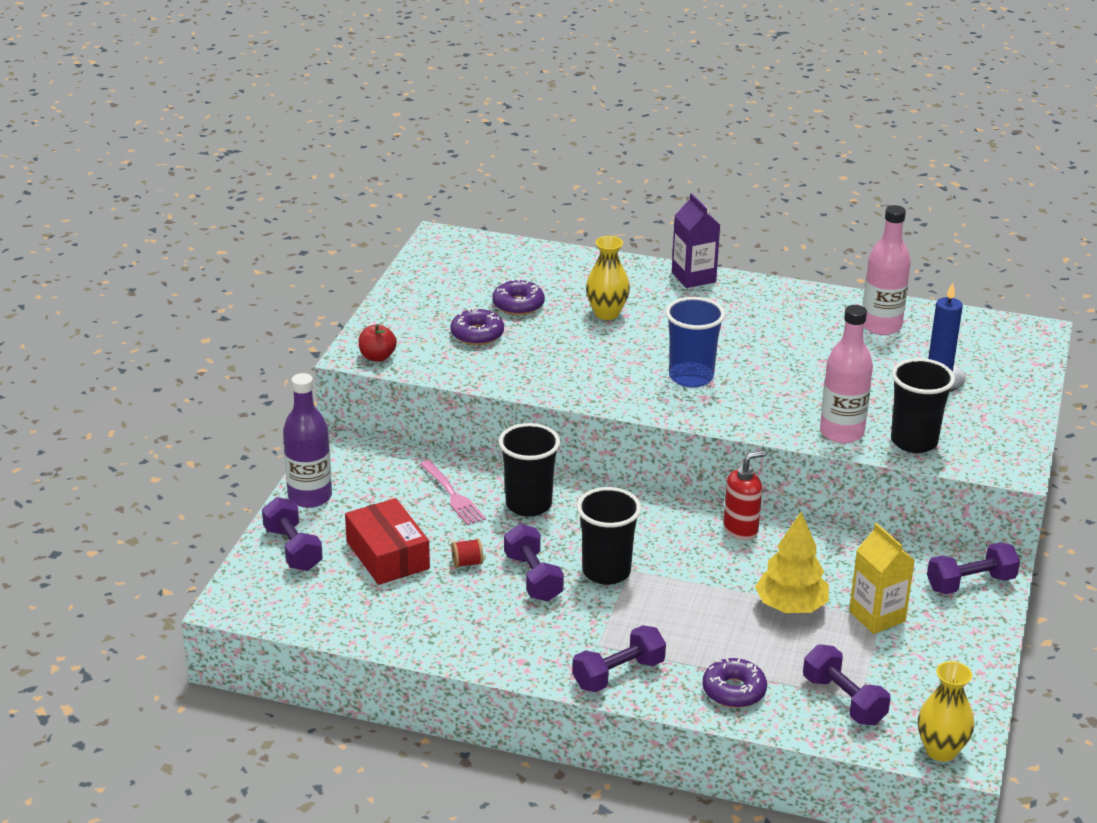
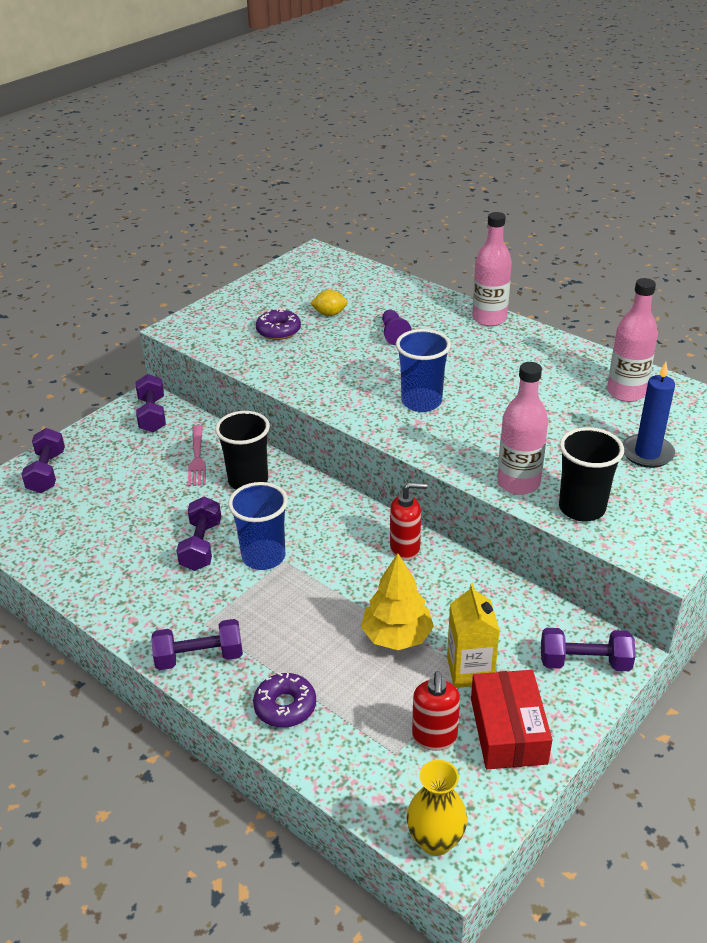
camera: 25 degrees right, 5 degrees up
purple bottle [283,373,332,508] -> none
red box [345,498,430,585] -> red box moved to [471,670,552,769]
red apple [358,324,397,362] -> none
red spool [451,538,483,568] -> none
purple donut [492,279,545,315] -> yellow lemon [310,290,348,316]
black cup [577,487,641,585] -> blue cup [228,482,288,570]
yellow vase [586,236,630,320] -> purple pawn [382,309,412,345]
purple carton [672,193,720,288] -> pink bottle [472,212,512,326]
purple dumbbell [803,645,891,725] -> purple dumbbell moved to [136,374,166,432]
none -> red soap dispenser [412,671,460,751]

